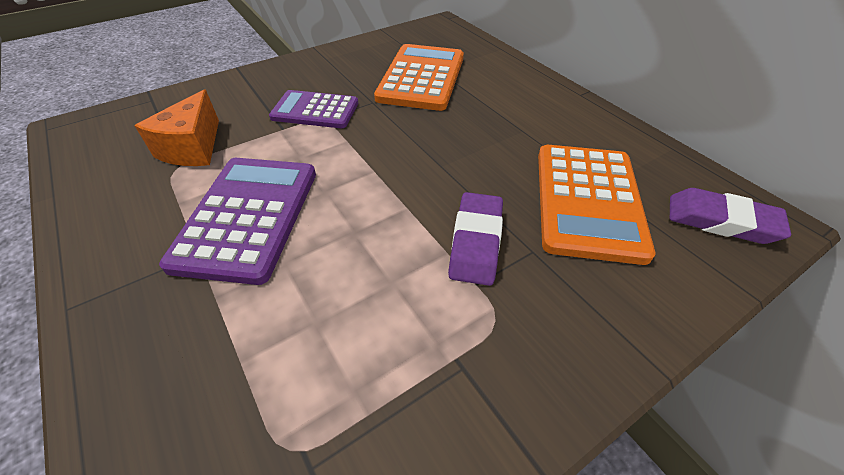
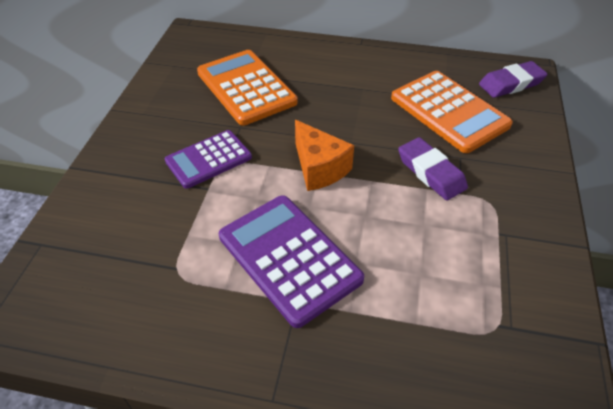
camera: 45 degrees left, 0 degrees up
orange cheese [134,89,219,166] -> orange cheese moved to [295,120,354,191]

